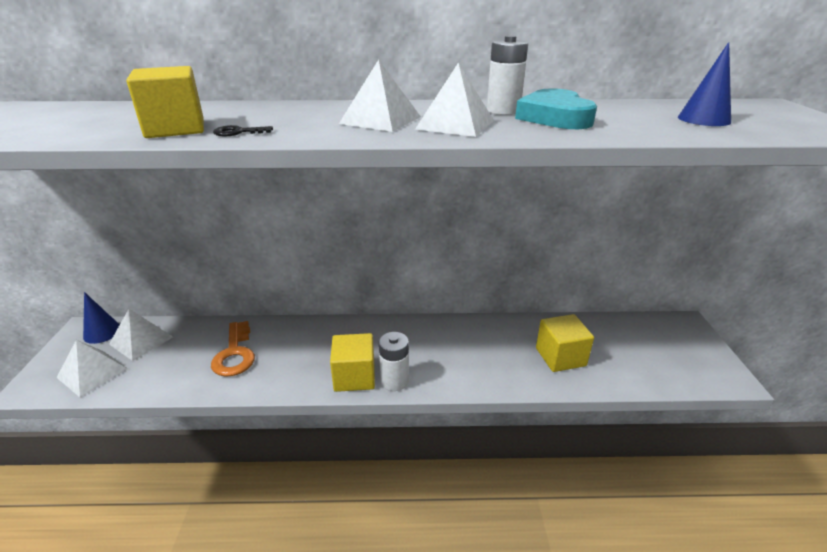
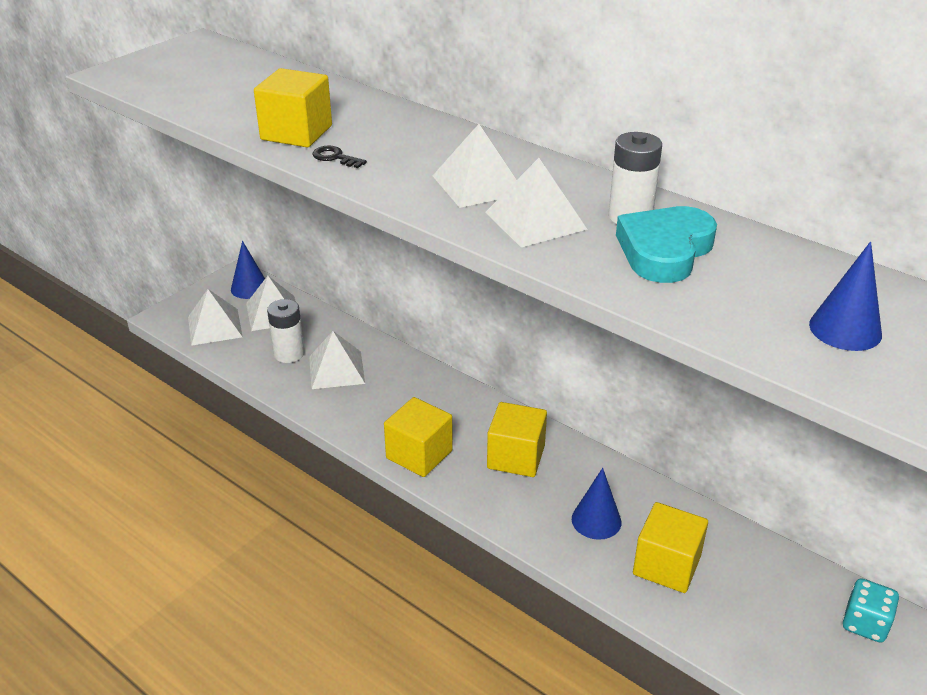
camera: 40 degrees right, 5 degrees up
orange key [211,321,255,377] -> white pyramid [309,331,365,389]
white battery [379,332,409,391] -> white battery moved to [267,299,304,363]
none -> yellow cube [487,402,547,477]
none -> blue cone [572,468,621,540]
none -> turquoise dice [843,578,899,643]

